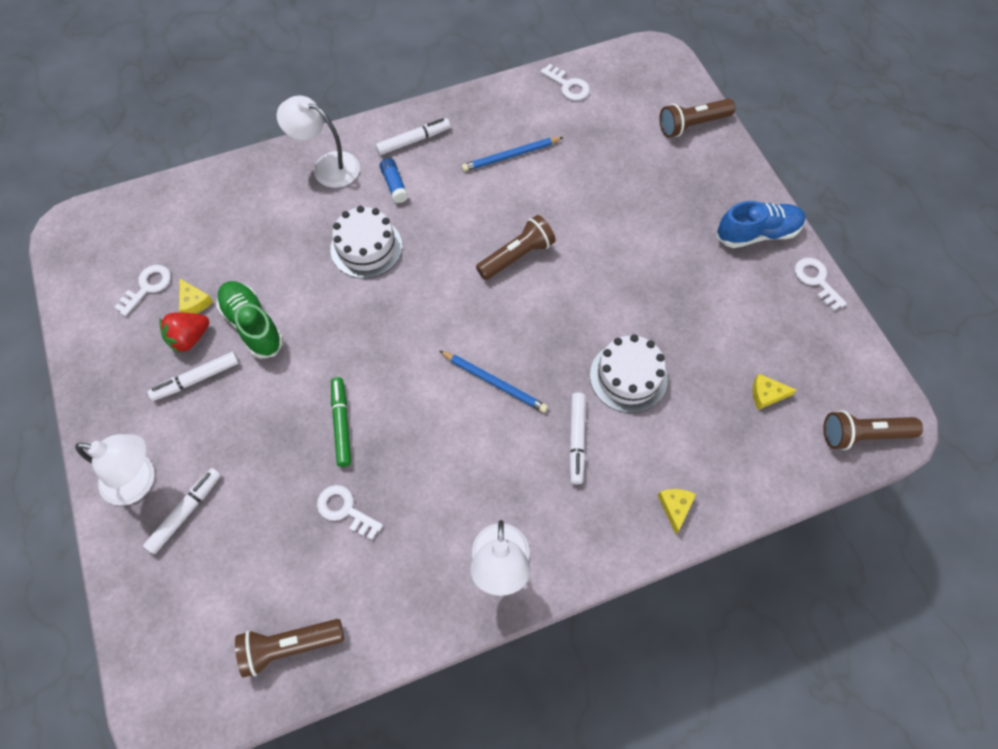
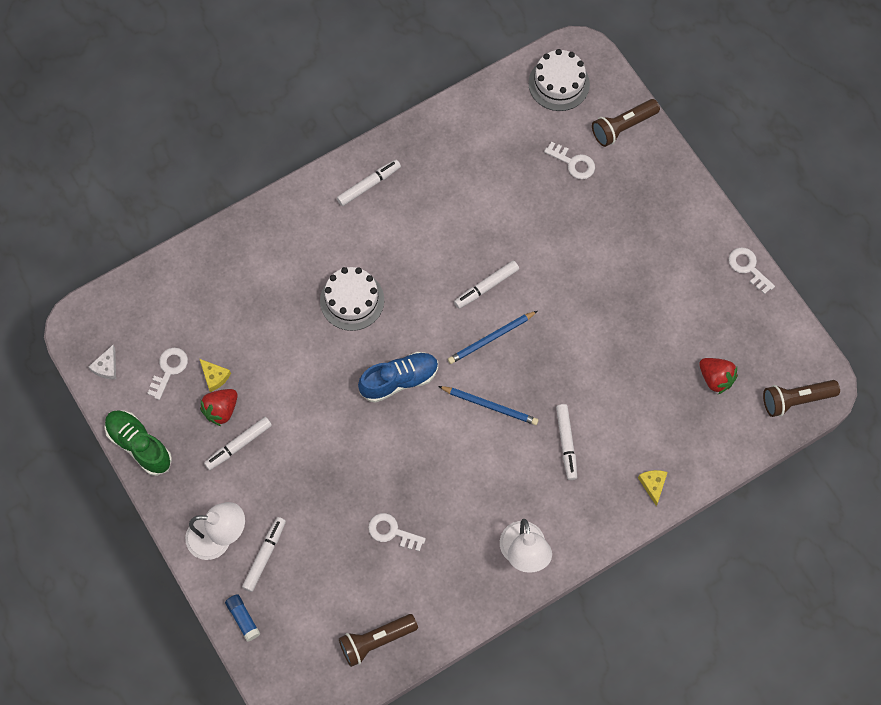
camera: 10 degrees left, 5 degrees up
green shoe [216,281,283,359] -> green shoe moved to [105,410,172,476]
white lamp [277,95,360,188] -> none
green marker [331,377,351,467] -> none
blue glue stick [380,158,408,203] -> blue glue stick moved to [225,594,261,642]
blue pencil [462,137,564,172] -> blue pencil moved to [448,311,537,364]
brown flashlight [476,215,556,280] -> white marker [454,261,519,309]
white key [541,64,590,101] -> white key moved to [544,142,595,179]
white cake [590,334,668,413] -> white cake moved to [528,49,590,111]
blue shoe [716,201,806,248] -> blue shoe moved to [358,352,438,403]
yellow cheese [752,374,797,410] -> red strawberry [699,358,738,394]
none -> white cheese [88,345,116,379]

